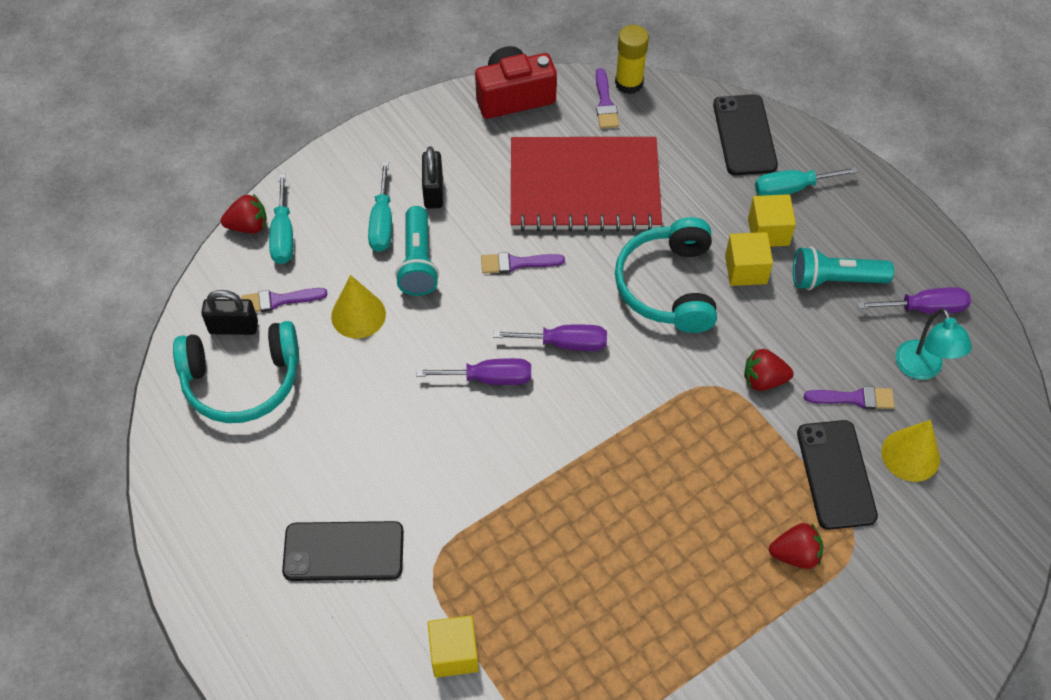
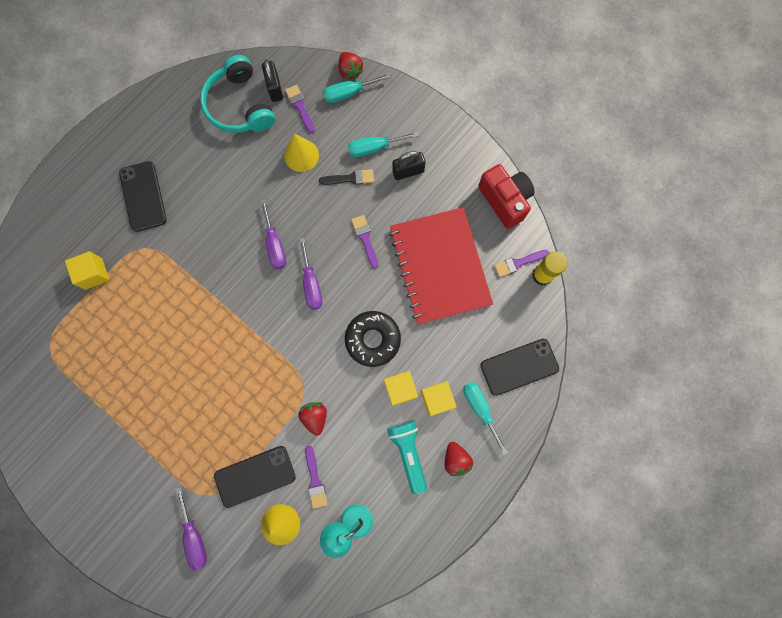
camera: 75 degrees right, 20 degrees up
turquoise flashlight [395,206,439,296] -> black brush [319,169,374,185]
turquoise headphones [615,217,717,333] -> black donut [345,311,401,367]
red strawberry [769,523,823,569] -> red strawberry moved to [445,442,473,476]
purple screwdriver [857,287,971,314] -> purple screwdriver moved to [176,487,207,570]

